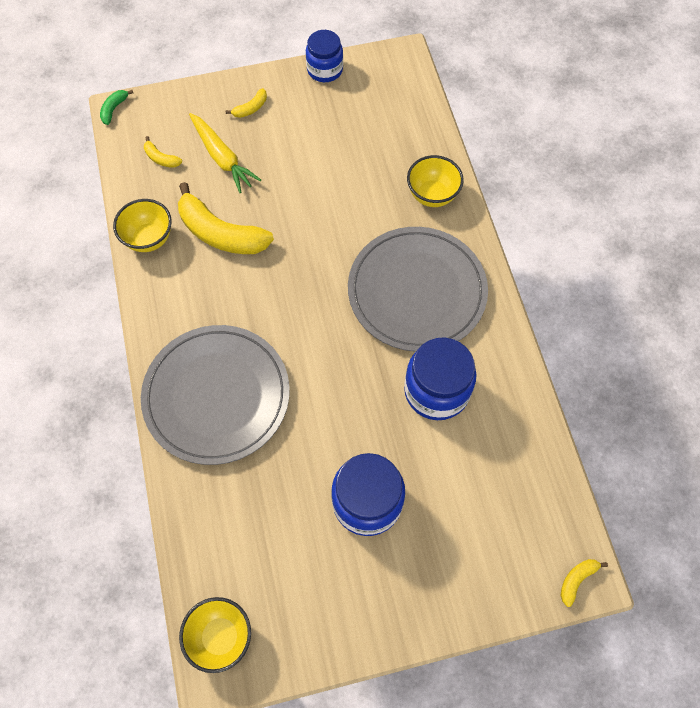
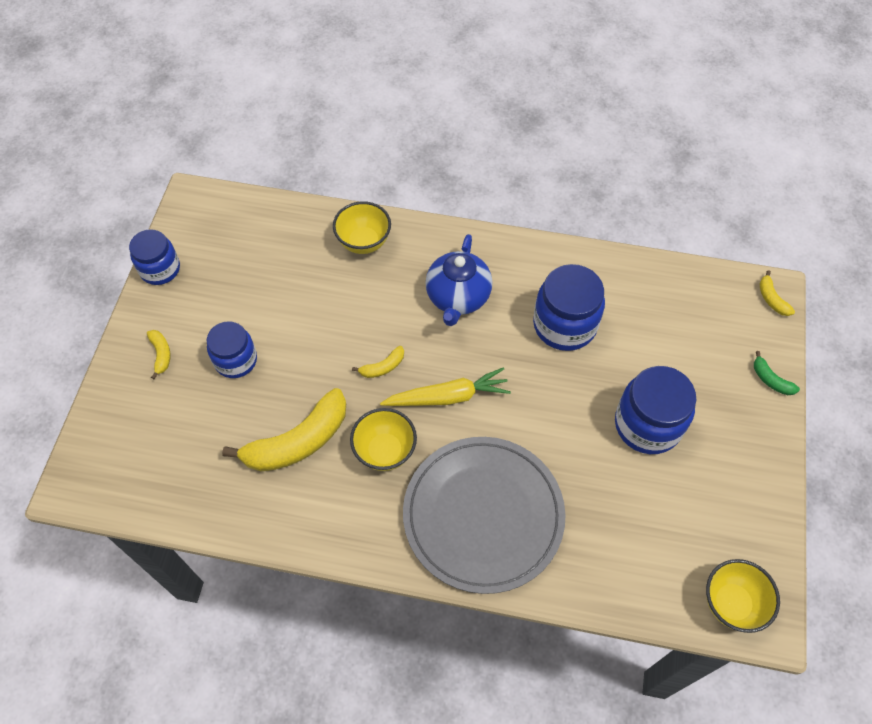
camera: 65 degrees left, 5 degrees down
green banana [100,90,133,125] -> green banana moved to [754,351,800,395]
yellow bowl [113,199,172,252] -> yellow bowl moved to [350,408,417,471]
yellow banana [144,136,182,168] -> yellow banana moved to [352,346,404,378]
yellow carrot [189,113,261,193] -> yellow carrot moved to [380,367,511,406]
grey plate [348,227,488,352] -> blue teapot [425,234,492,326]
none -> blue jar [207,321,257,378]

